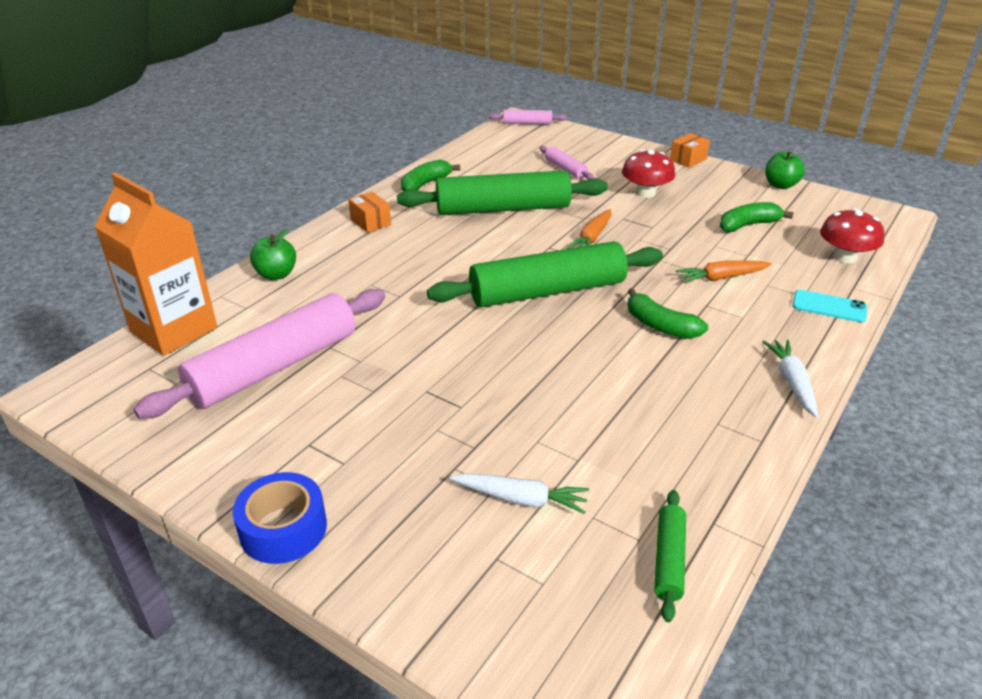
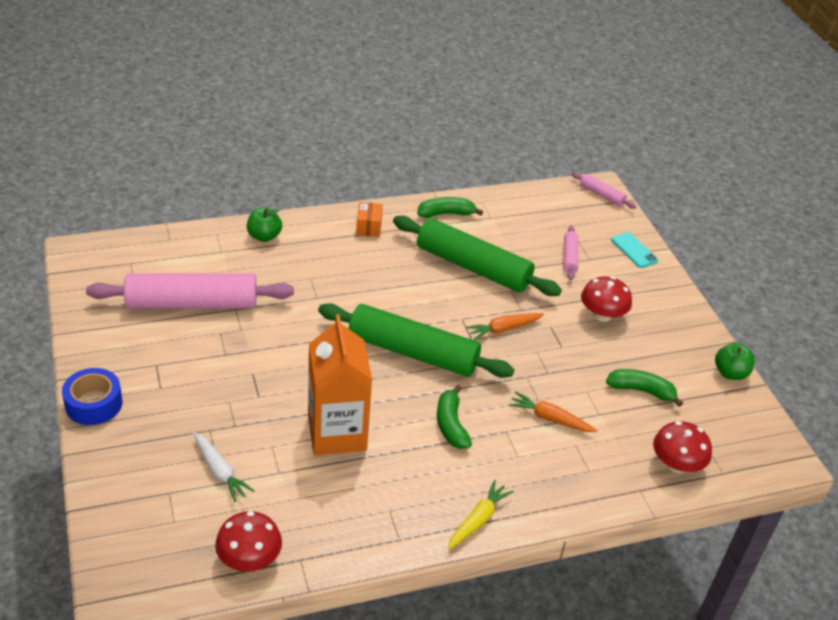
camera: 35 degrees right, 5 degrees up
orange carton [94,173,217,356] -> orange carton moved to [308,314,372,455]
green rolling pin [654,490,686,622] -> red mushroom [215,511,282,571]
orange box [670,133,710,168] -> none
white carrot [763,340,818,418] -> yellow carrot [448,480,514,550]
turquoise phone [792,290,867,323] -> turquoise phone moved to [611,232,658,268]

